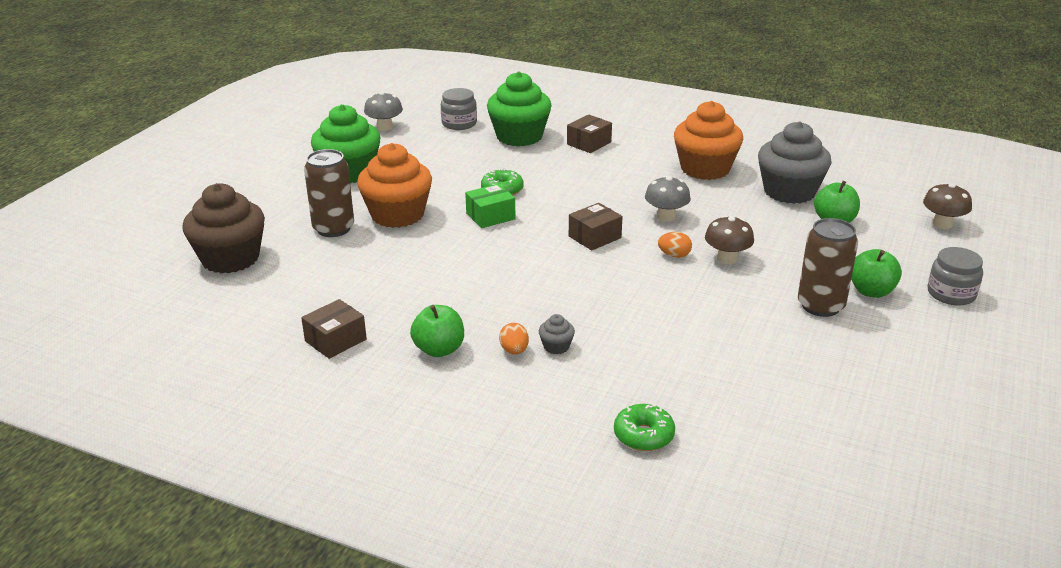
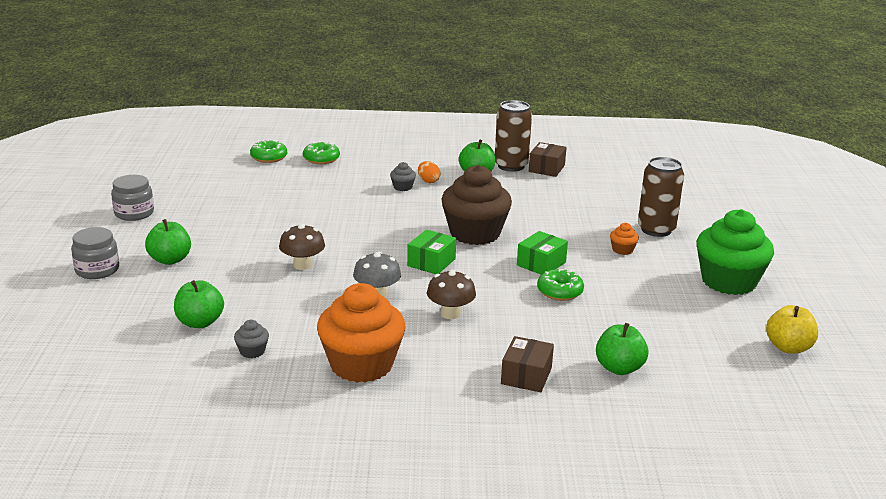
camera: 155 degrees right, 5 degrees down
brown cupcake [182,183,265,273] -> brown cupcake moved to [441,165,512,245]
orange cupcake [357,143,432,228] -> orange cupcake [610,223,639,255], size x0.40
grey mushroom [364,92,403,131] -> yellow apple [766,305,818,354]
grey jar [441,88,477,130] -> grey jar moved to [111,175,154,221]
green cupcake [487,72,552,146] -> green apple [596,323,648,375]
brown box [569,203,623,250] -> green box [407,230,456,274]
orange egg [658,232,692,258] -> none
grey cupcake [758,121,832,204] -> grey cupcake [234,320,269,358], size x0.40
brown can [798,218,858,317] -> brown can moved to [495,100,532,172]
brown mushroom [923,182,972,229] -> brown mushroom moved to [427,270,476,319]
none -> green donut [250,140,287,163]

